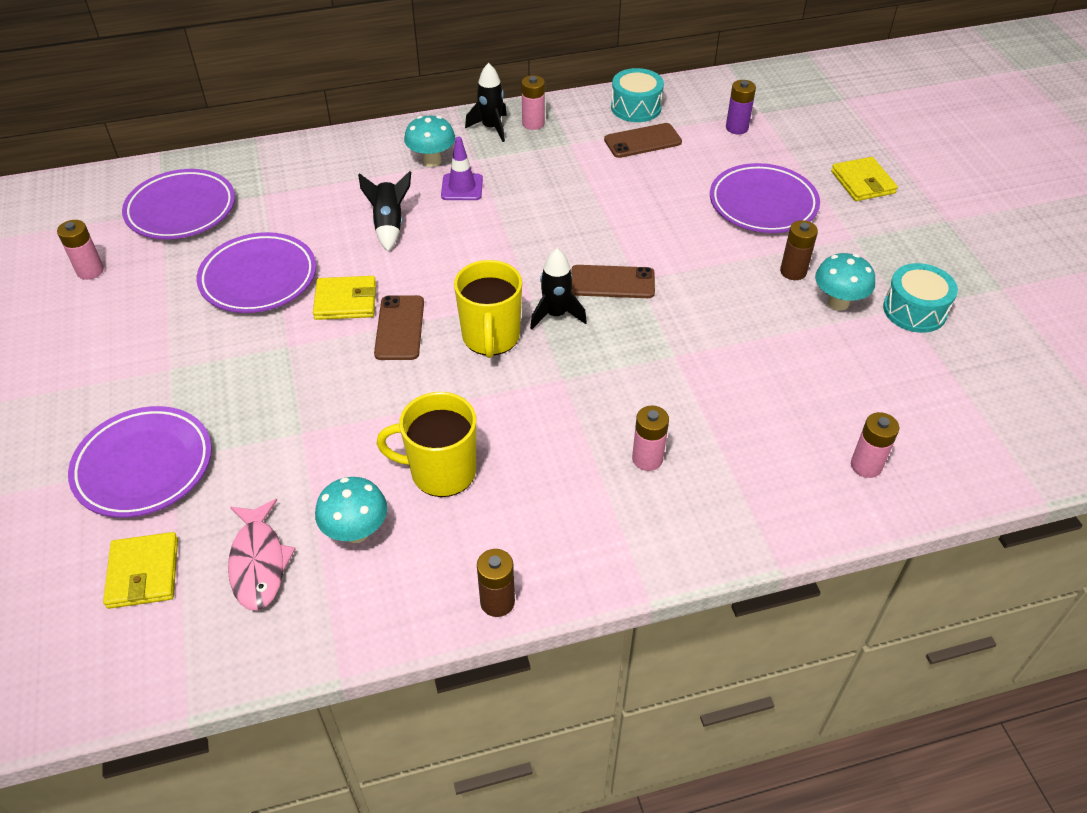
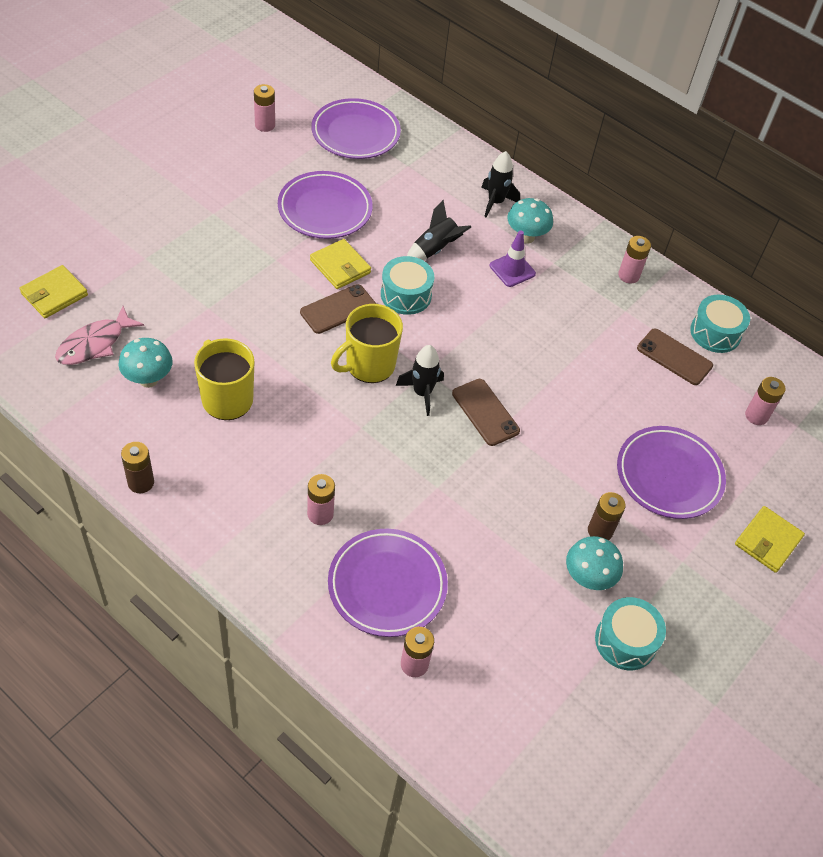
camera: 50 degrees right, 5 degrees up
purple plate [68,406,212,518] -> purple plate moved to [328,529,448,637]
black rocket [465,63,507,142] -> black rocket moved to [481,151,520,217]
purple battery [726,80,756,134] -> pink battery [745,377,786,425]
none -> turquoise drum [381,256,434,315]

